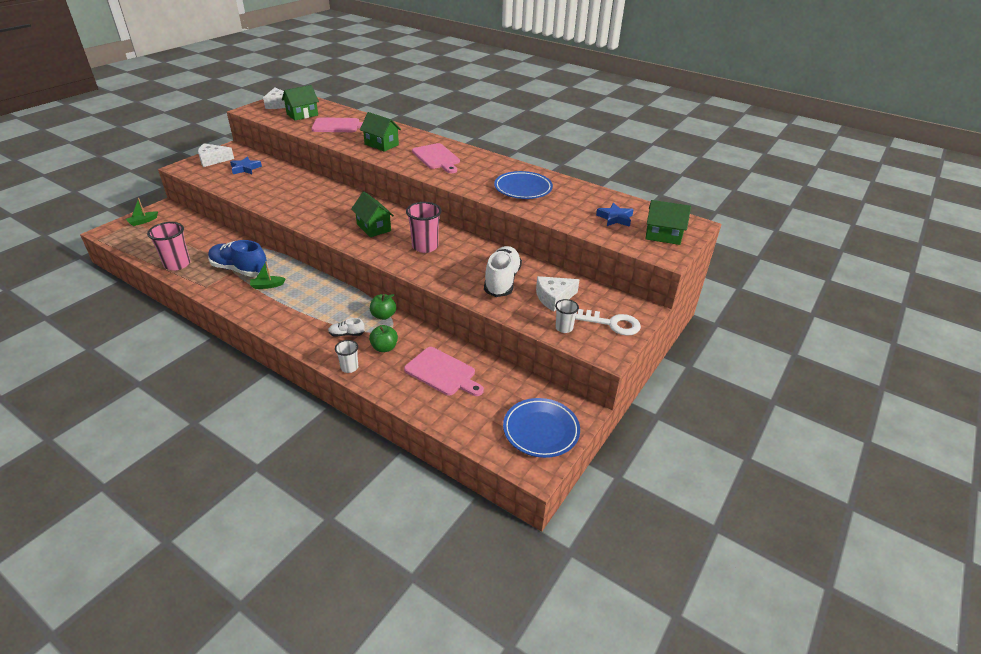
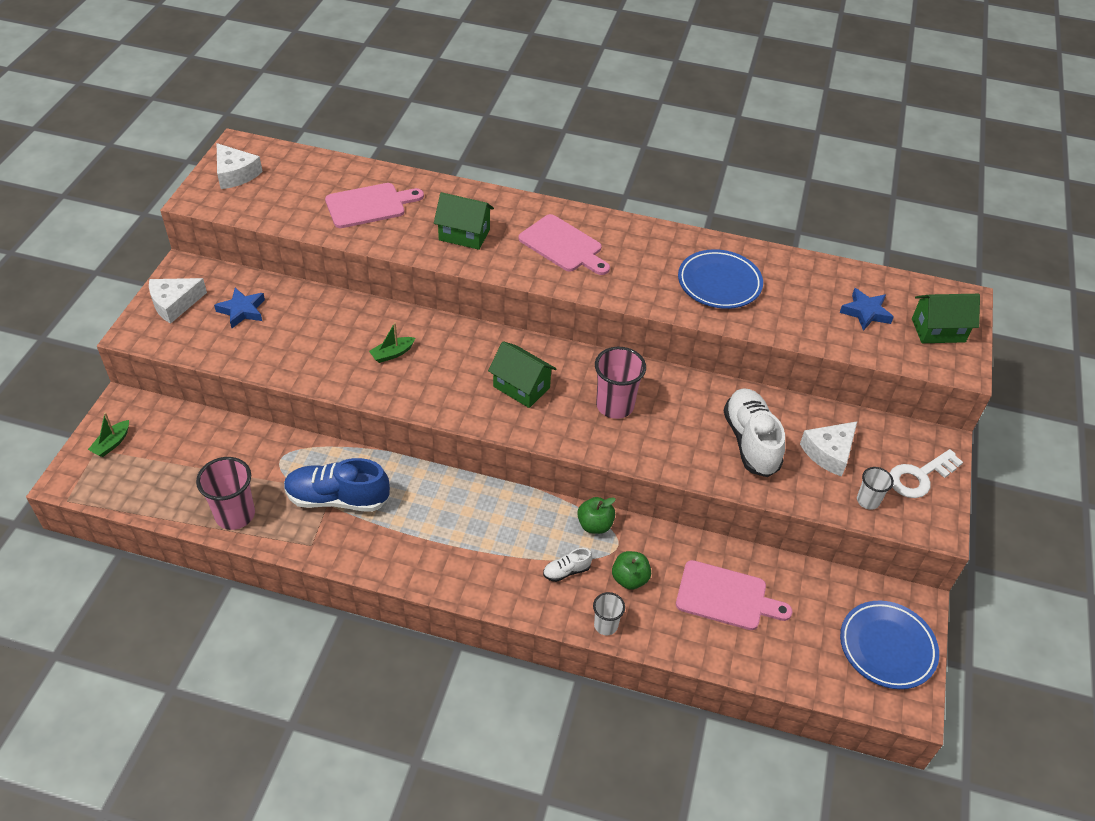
camera: 20 degrees left, 10 degrees up
green boat [250,261,286,289] -> green boat moved to [369,322,415,363]
green house [282,85,319,120] -> none
white key [575,309,641,336] -> white key turned 150 degrees clockwise [890,449,963,498]

